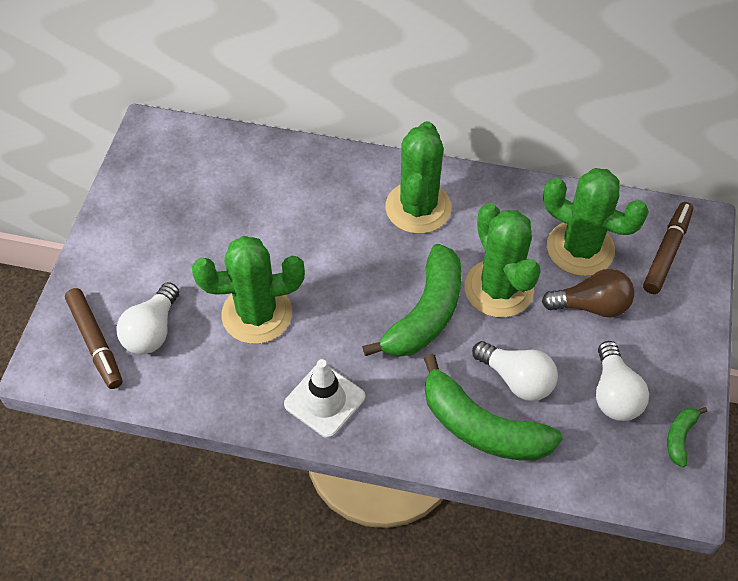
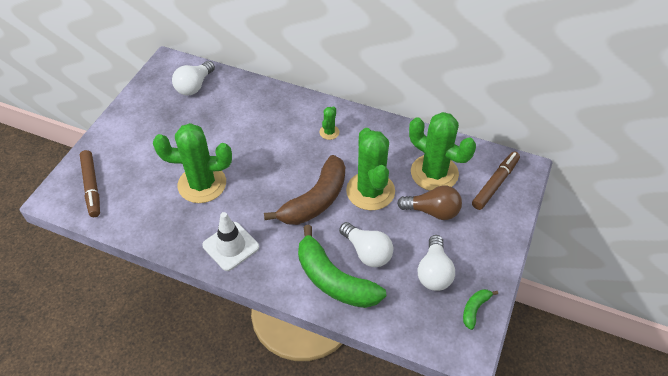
camera: 10 degrees right, 5 degrees down
white light bulb [116,282,179,355] -> white light bulb moved to [172,61,215,96]
green banana [362,244,462,357] -> brown banana [264,155,345,225]
green cactus [385,121,451,234] -> green cactus [319,106,339,140], size x0.44

